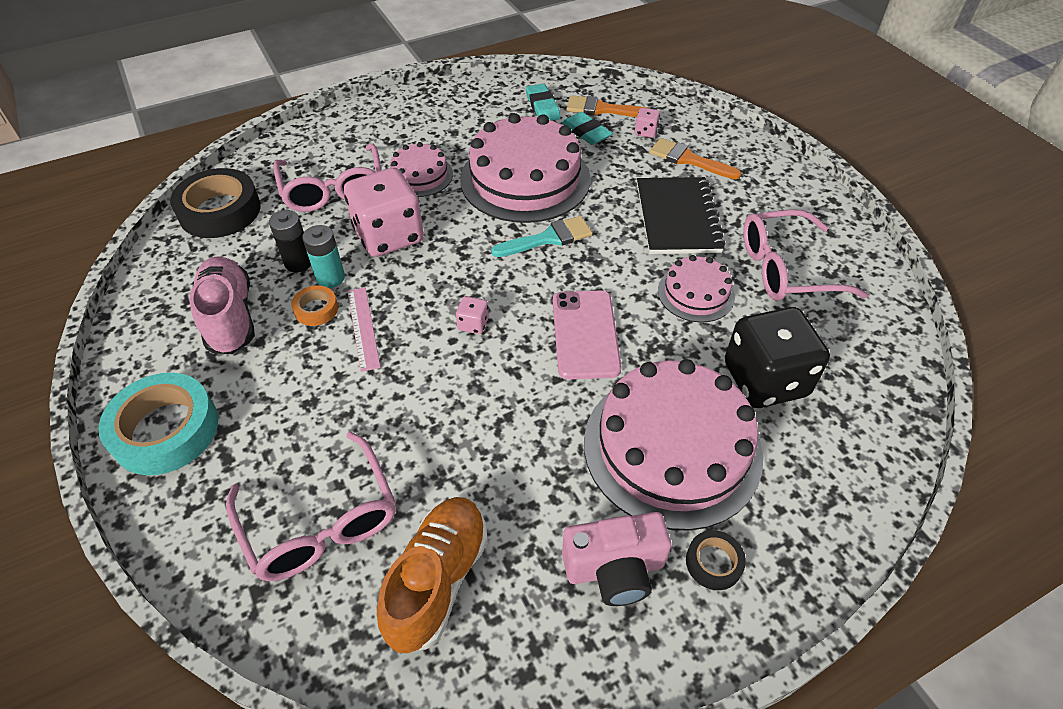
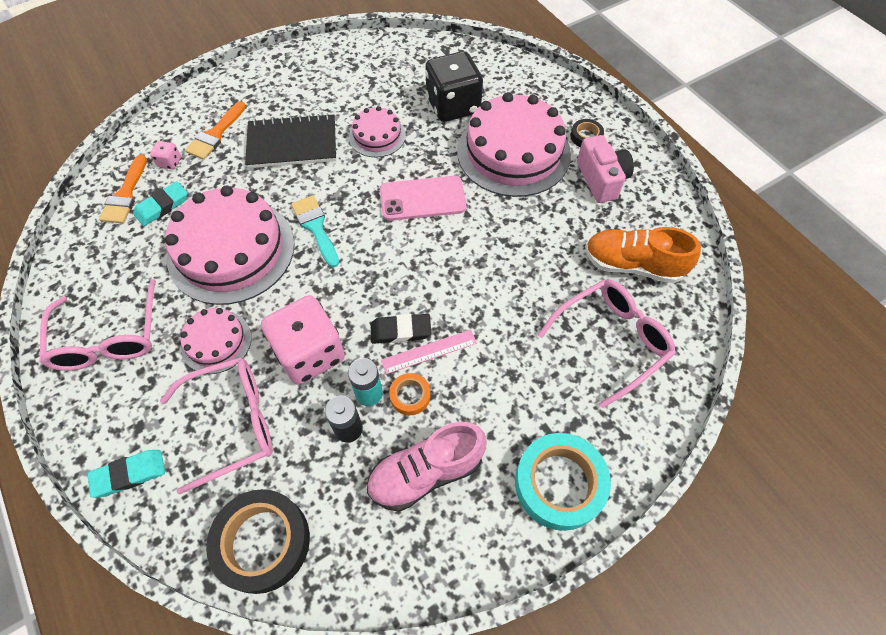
camera: 95 degrees left, 10 degrees up
pink dice [456,296,489,334] -> none
turquoise eraser [526,83,561,121] -> turquoise eraser moved to [87,450,165,498]
pink glasses [743,209,868,301] -> pink glasses moved to [40,279,156,371]
none -> black eraser [371,314,431,344]

